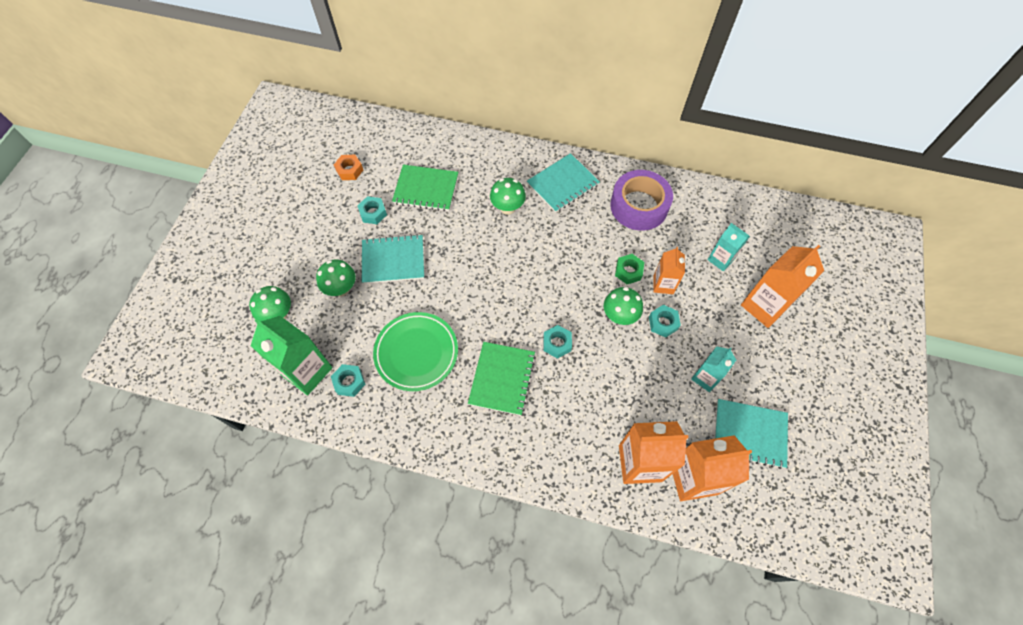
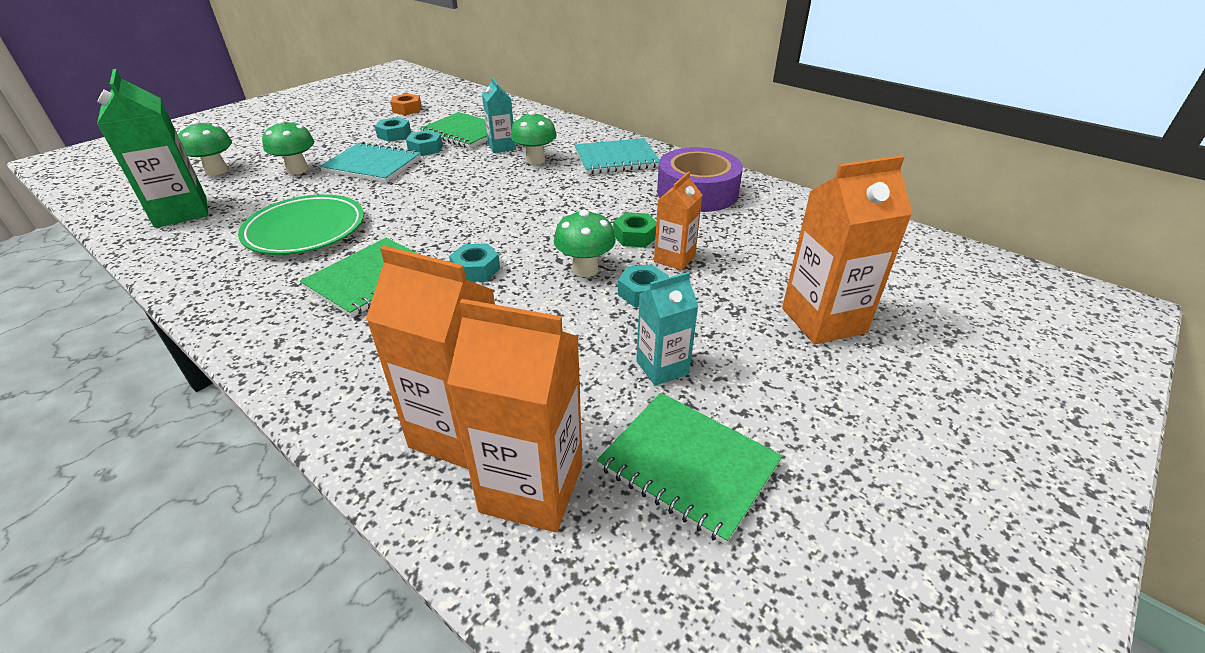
camera: 25 degrees right, 25 degrees down
turquoise nut [331,364,365,397] -> turquoise nut moved to [406,130,443,156]
turquoise carton [708,223,750,271] -> turquoise carton moved to [482,77,516,153]
turquoise notebook [715,399,788,469] -> green notebook [597,393,783,545]

